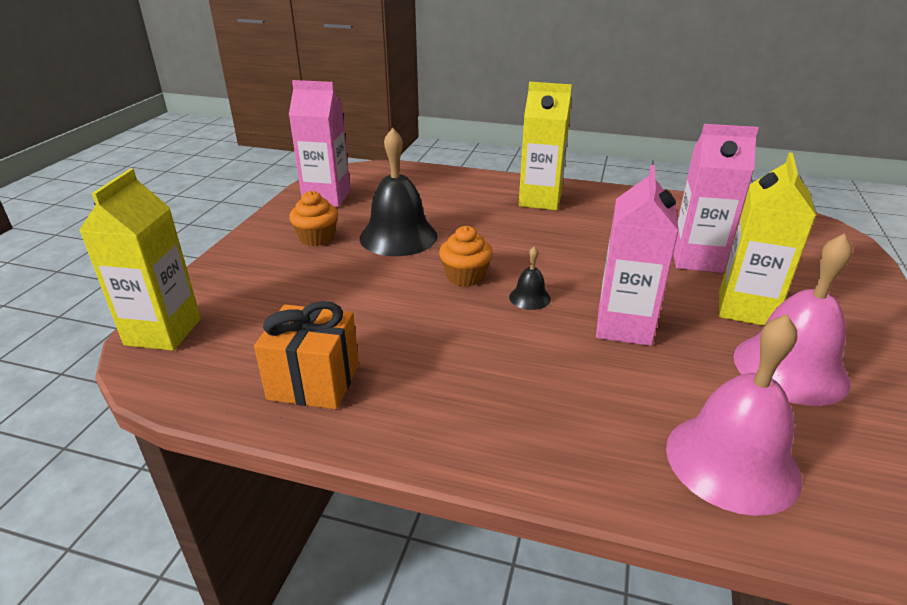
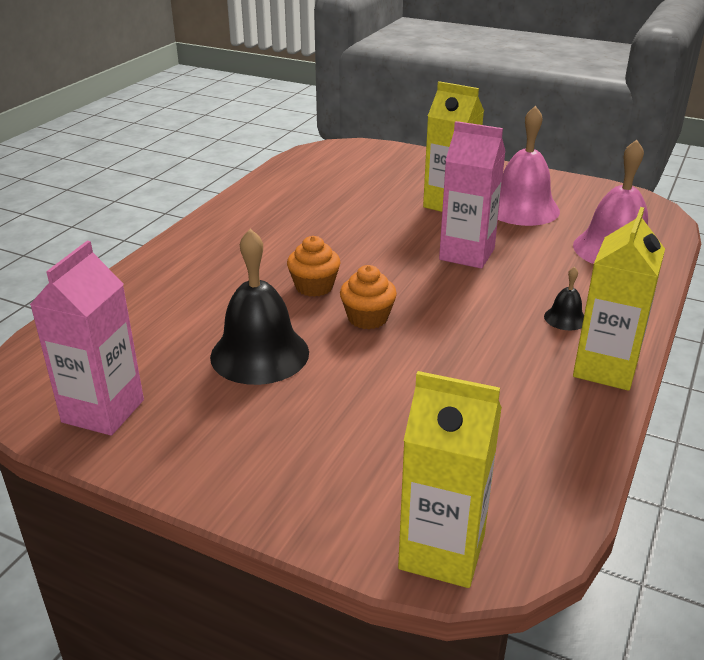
camera: 80 degrees left, 0 degrees up
orange gift [254,301,359,409] -> none
orange cupcake [289,191,338,246] -> orange cupcake moved to [287,236,340,297]
black bell [509,246,551,310] -> black bell moved to [544,266,584,330]
yellow carton [519,82,572,210] -> yellow carton moved to [573,207,665,391]
pink carton [673,124,759,273] -> none

